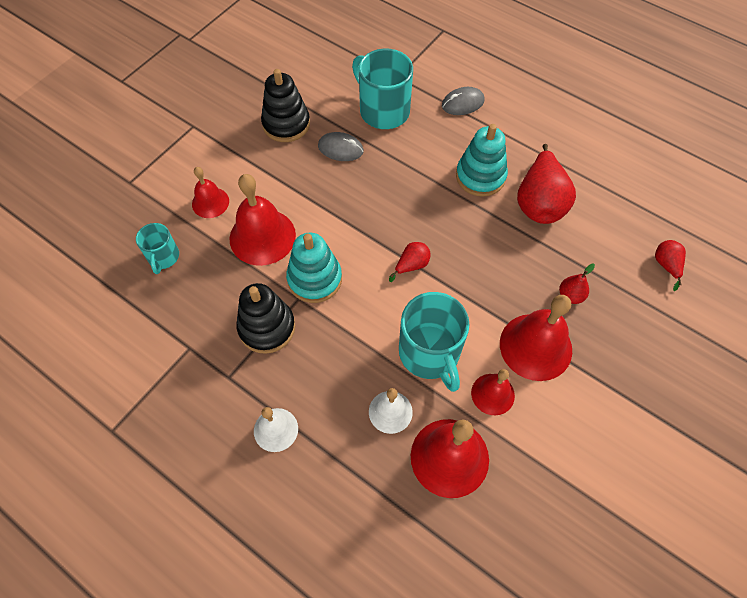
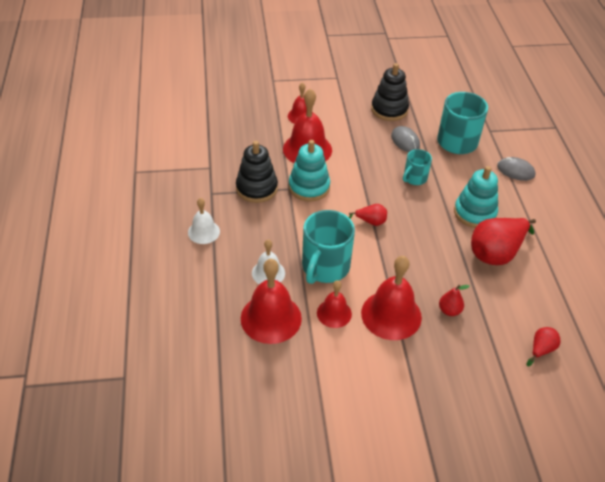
camera: 45 degrees right, 15 degrees down
turquoise mug [136,223,179,274] -> turquoise mug moved to [403,149,432,185]

